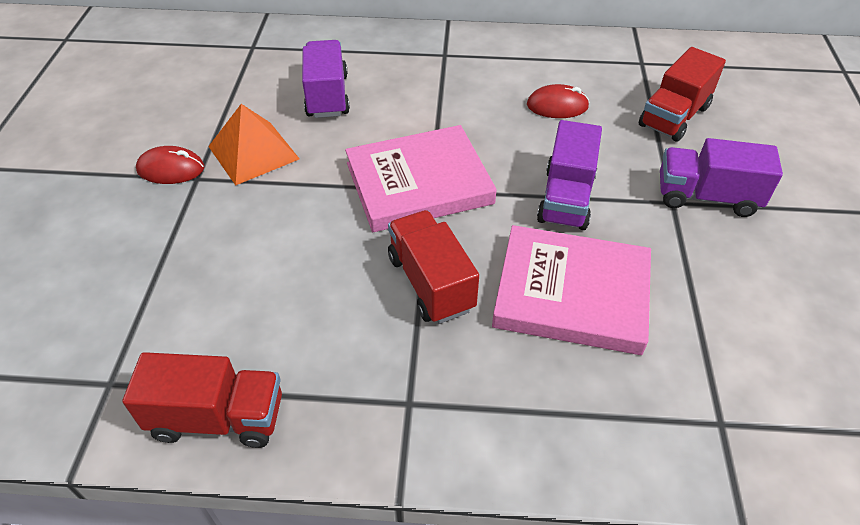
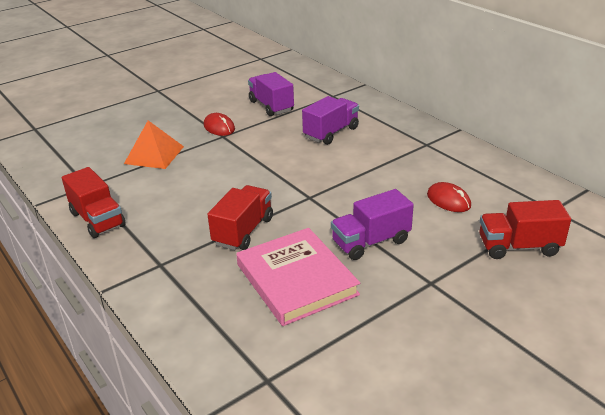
camera: 50 degrees right, 15 degrees down
orange pyramid [208,104,300,186] -> orange pyramid moved to [124,120,184,169]
pink book [345,125,497,232] -> none
purple truck [660,138,783,217] -> purple truck moved to [248,72,294,116]

